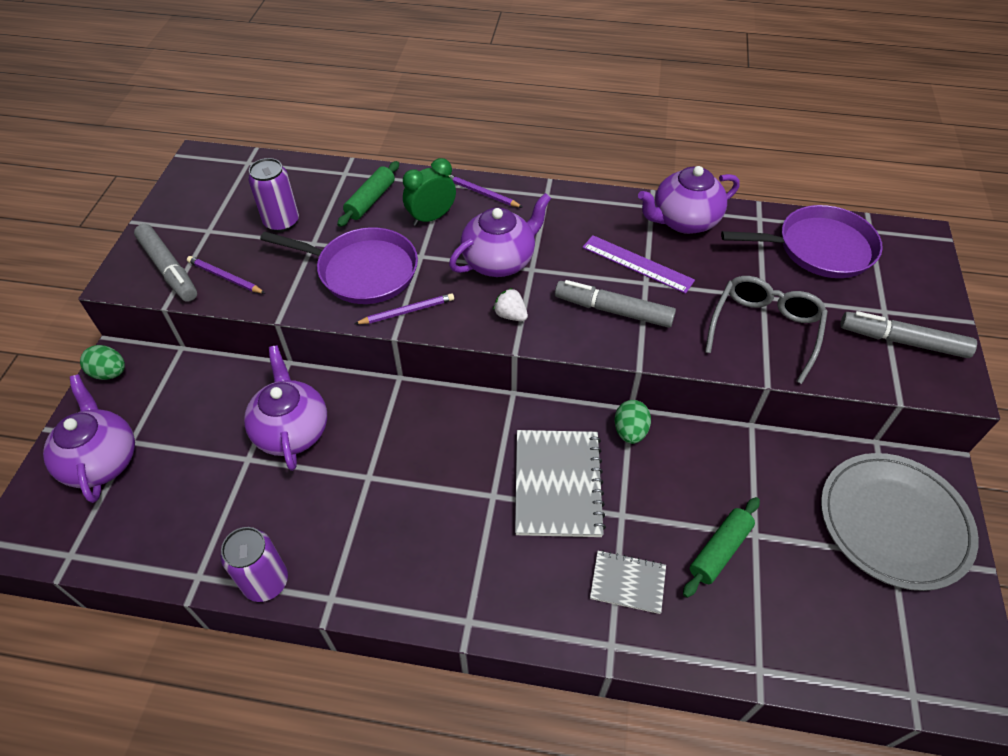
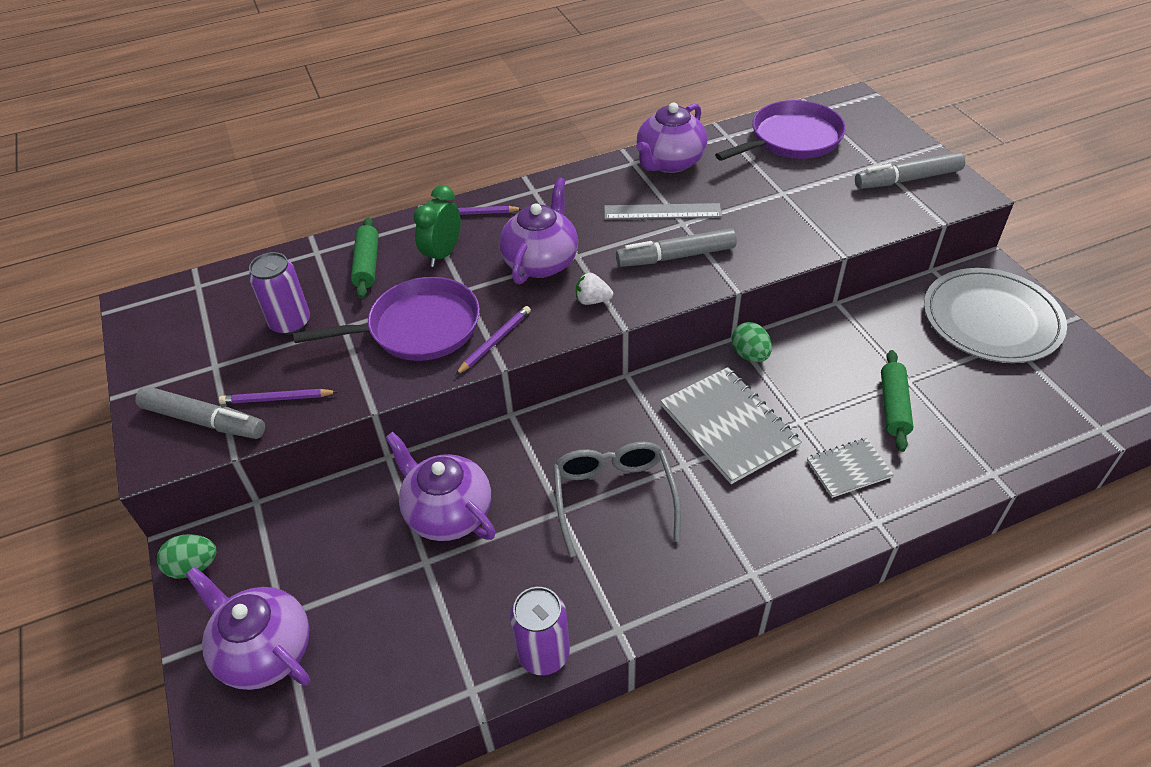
camera: 30 degrees left, 5 degrees down
purple ruler [582,235,695,294] -> grey ruler [604,203,722,220]
grey glasses [705,276,828,384] -> grey glasses moved to [553,442,681,557]

